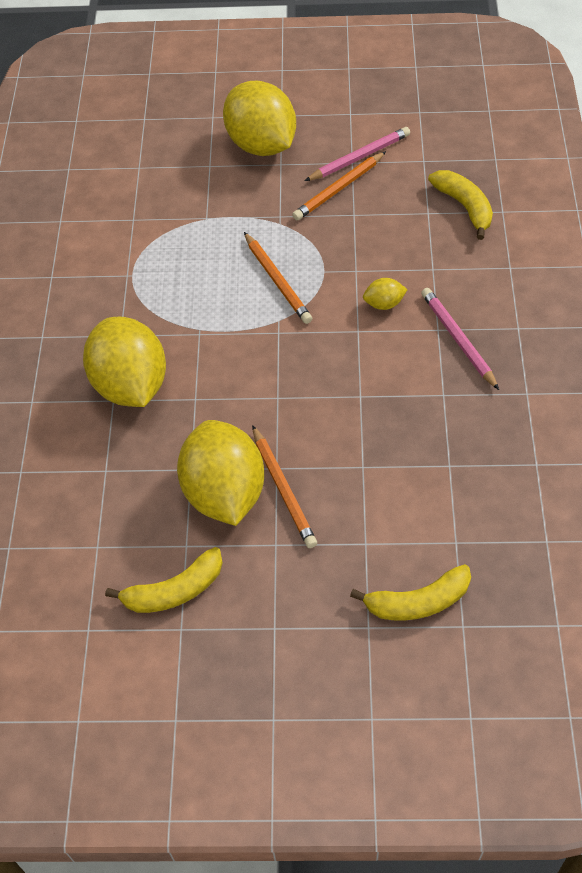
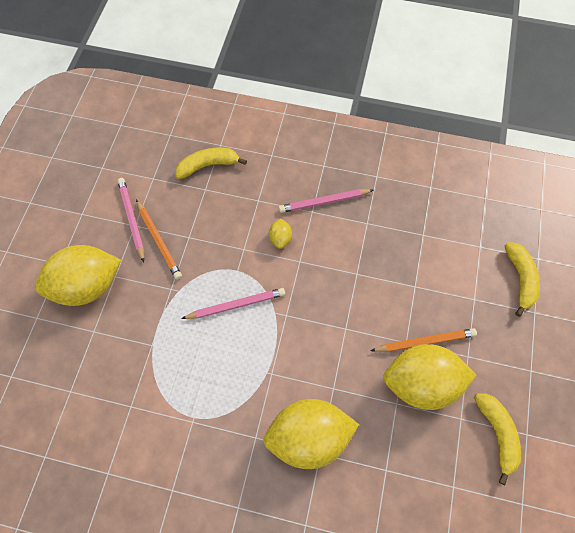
camera: 80 degrees left, 10 degrees up
orange pencil [244,232,312,324] -> pink pencil [181,288,285,319]

